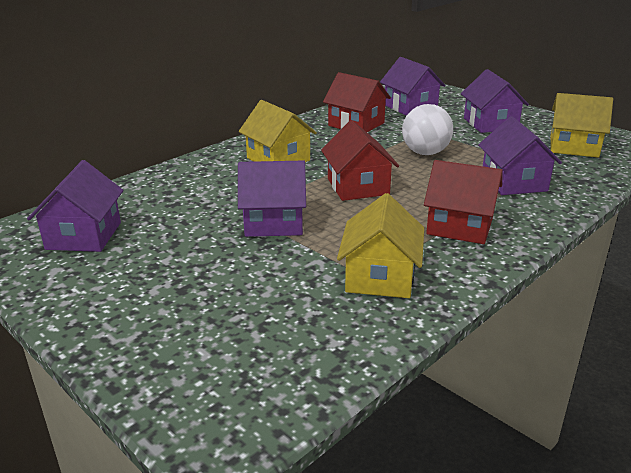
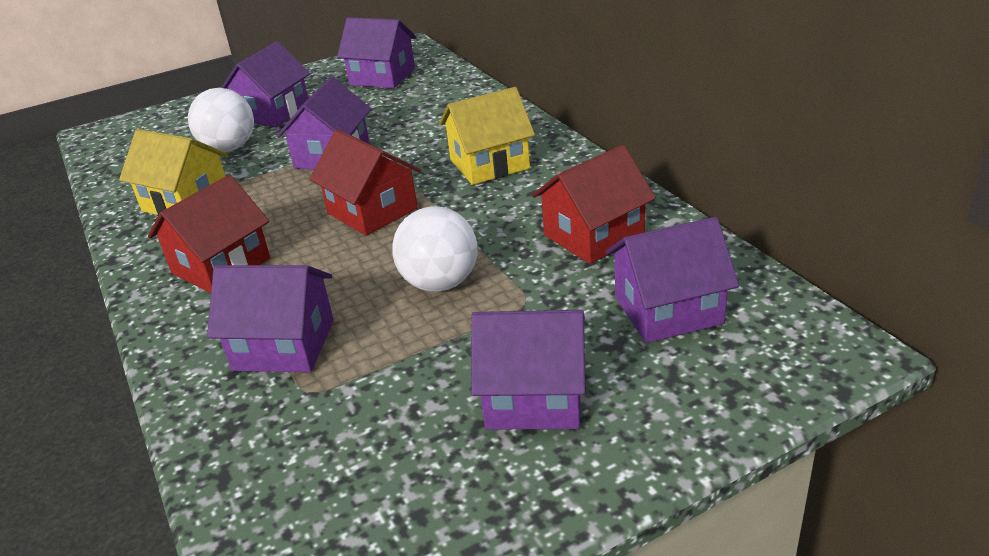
camera: 110 degrees right, 5 degrees up
red house [321,120,399,201] -> red house turned 45 degrees clockwise [309,129,421,236]
yellow house [551,93,613,158] -> none
none -> white ball [188,88,254,152]
none -> purple house [221,41,310,127]

